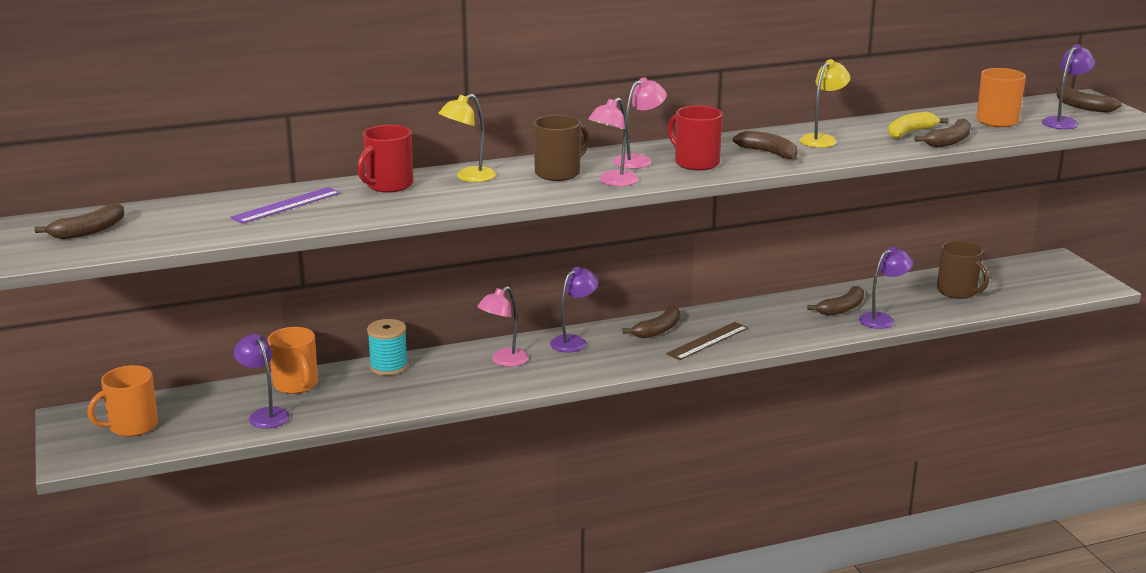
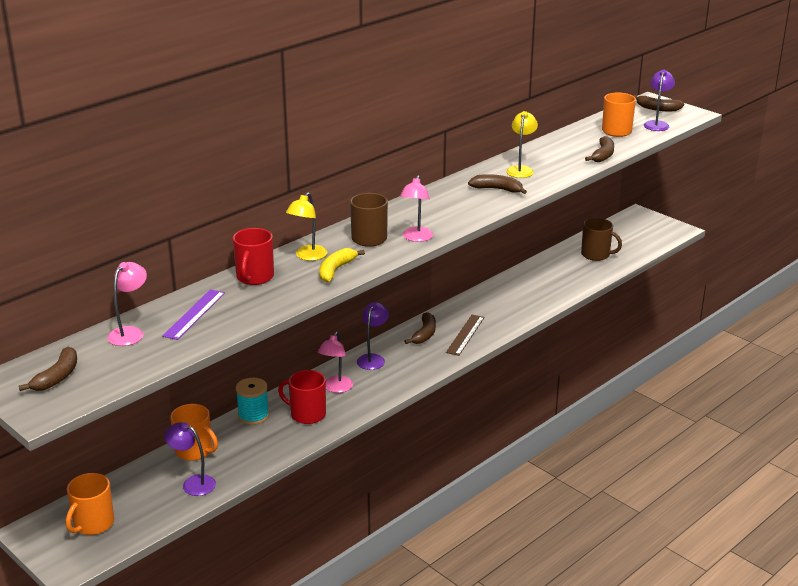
camera: 25 degrees left, 5 degrees up
pink lamp [613,77,667,169] -> pink lamp moved to [107,262,147,346]
red mug [668,105,723,171] -> red mug moved to [278,370,326,424]
brown banana [807,286,864,316] -> none
purple lamp [859,247,913,329] -> none
yellow banana [888,112,949,139] -> yellow banana moved to [319,248,365,282]

